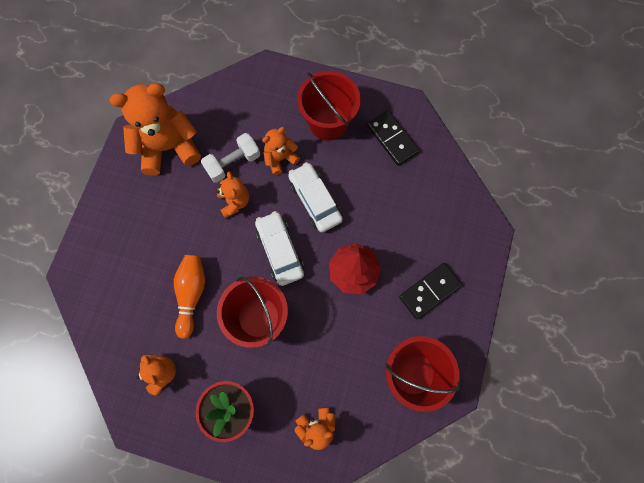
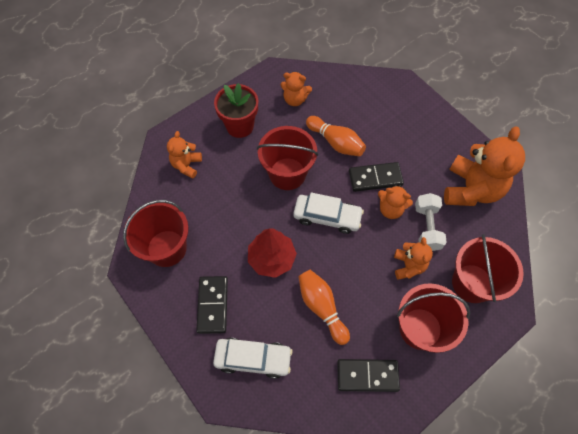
camera: 125 degrees right, 10 degrees down
white car [288,162,343,232] -> white car moved to [213,338,293,379]
none -> orange bowling pin [298,270,350,345]
none -> black domino [349,162,404,192]
none -> red bucket [452,234,524,303]

